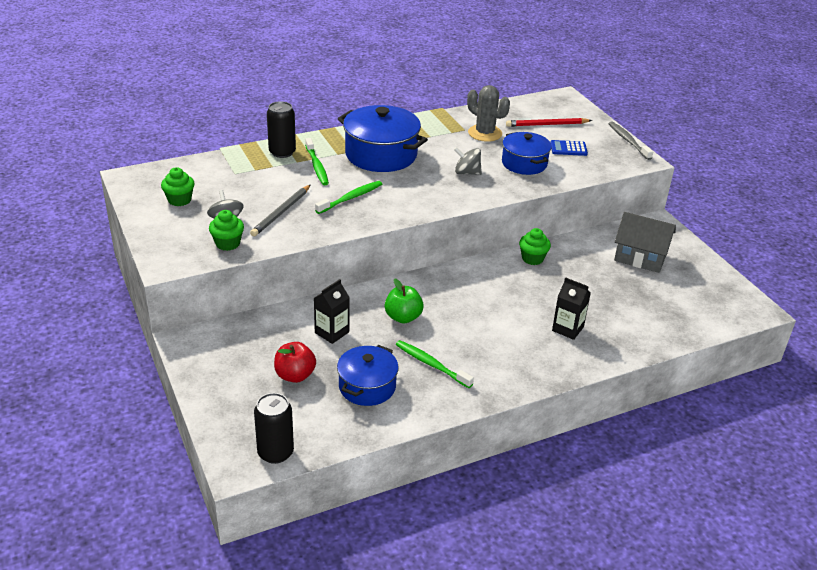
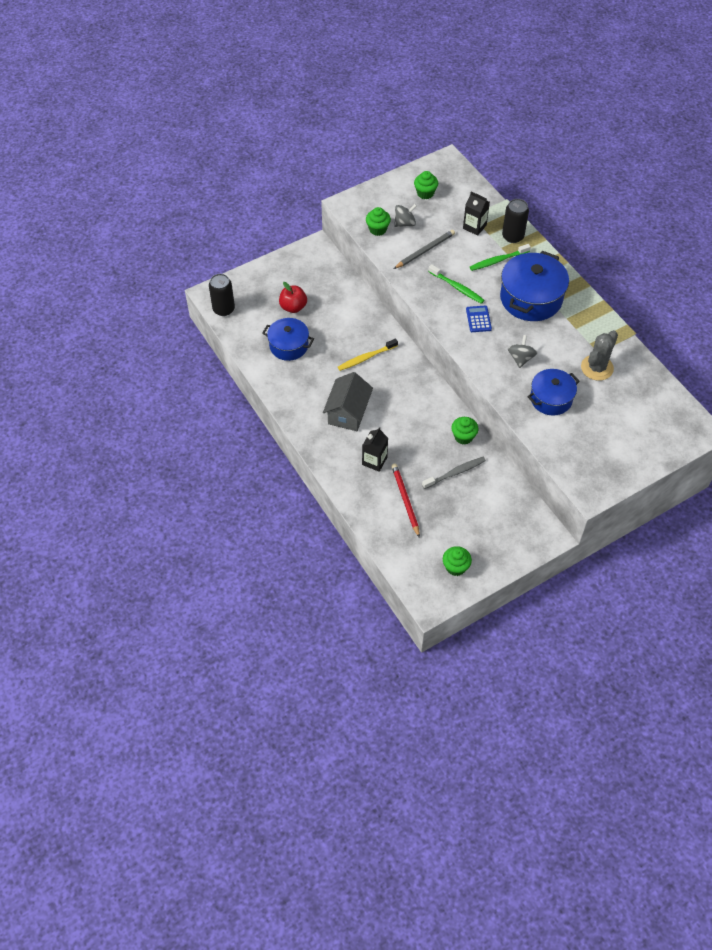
camera: 85 degrees right, 20 degrees up
grey pencil [250,185,311,237] -> grey pencil turned 120 degrees clockwise [394,230,455,269]
black carton [314,279,350,344] -> black carton moved to [463,191,490,236]
green apple [385,278,424,324] -> yellow toothbrush [338,339,398,371]
green toothbrush [395,340,474,388] -> none
red pencil [506,118,592,127] -> red pencil moved to [391,464,420,538]
blue calculator [550,140,588,156] -> blue calculator moved to [466,306,492,332]
grey toothbrush [608,122,653,160] -> grey toothbrush moved to [422,457,486,489]
grey house [614,212,676,273] -> grey house moved to [323,372,373,431]
none -> green cupcake [443,546,472,576]

